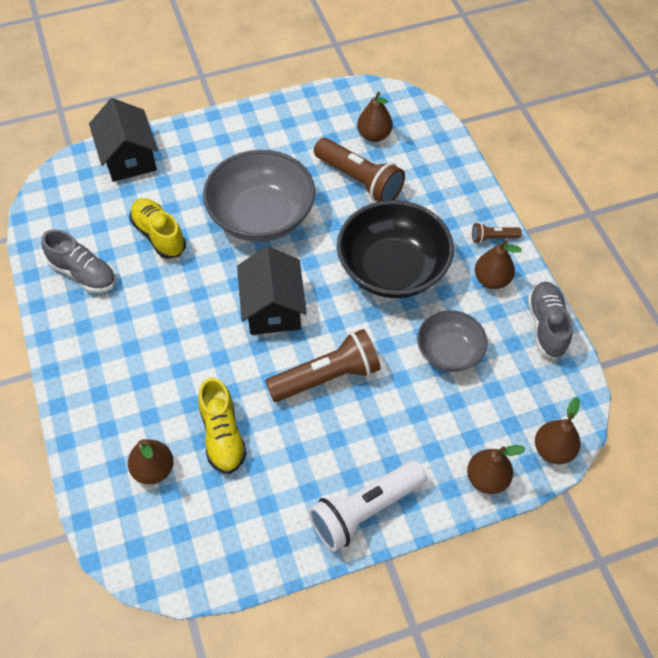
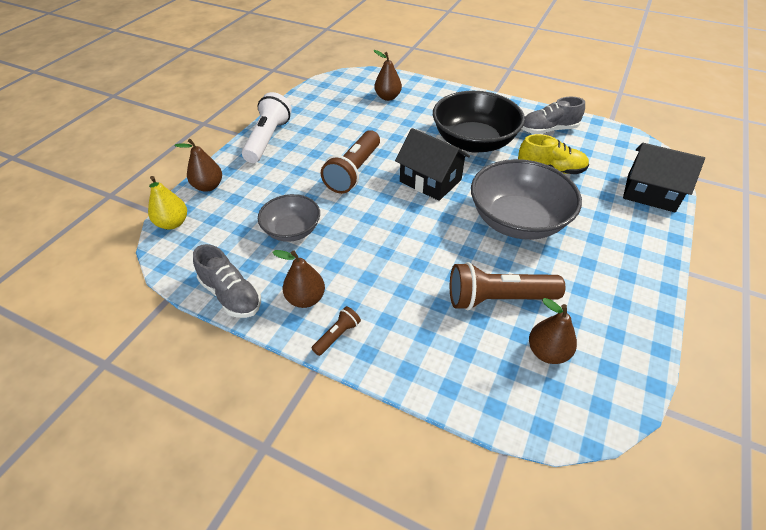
camera: 135 degrees right, 10 degrees down
yellow shoe [198,378,247,474] -> none
black bowl [337,200,454,298] -> black bowl moved to [433,91,525,153]
brown pear [535,397,581,464] -> yellow pear [148,176,187,230]

